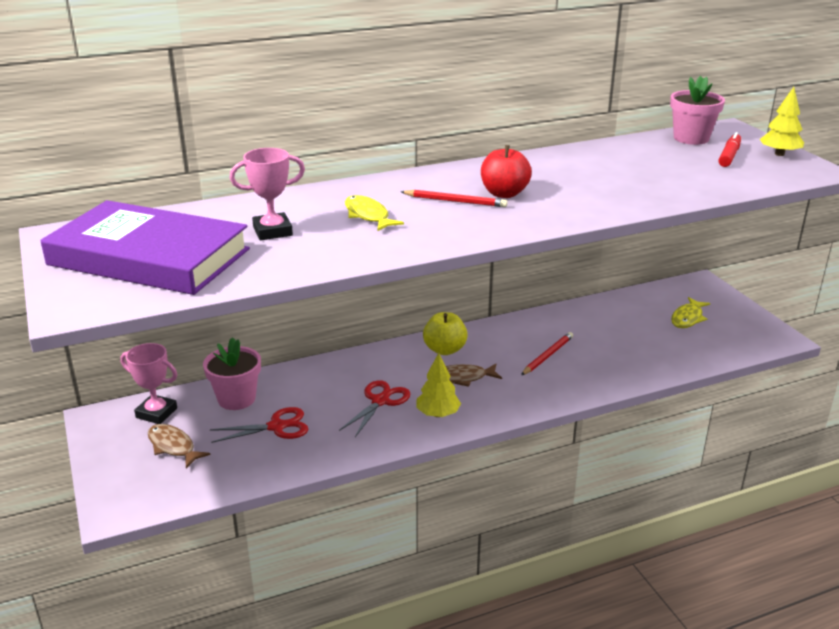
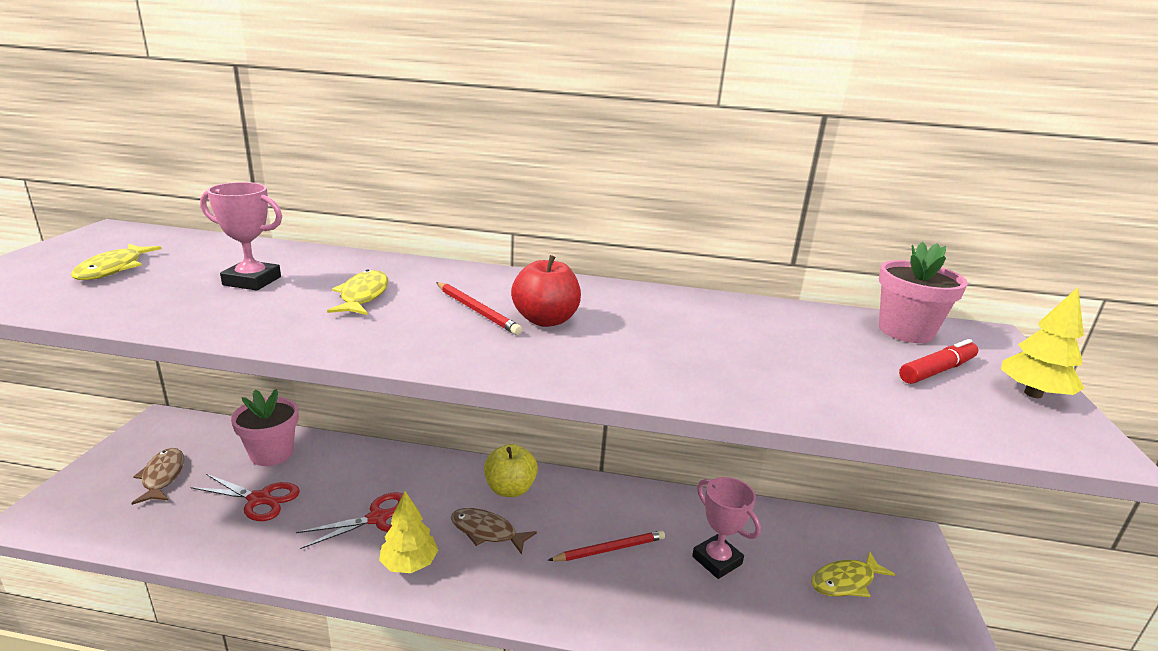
camera: 30 degrees right, 5 degrees down
purple book [41,200,250,295] -> yellow fish [71,244,162,280]
pink trophy [120,343,177,424] -> pink trophy moved to [692,477,761,579]

